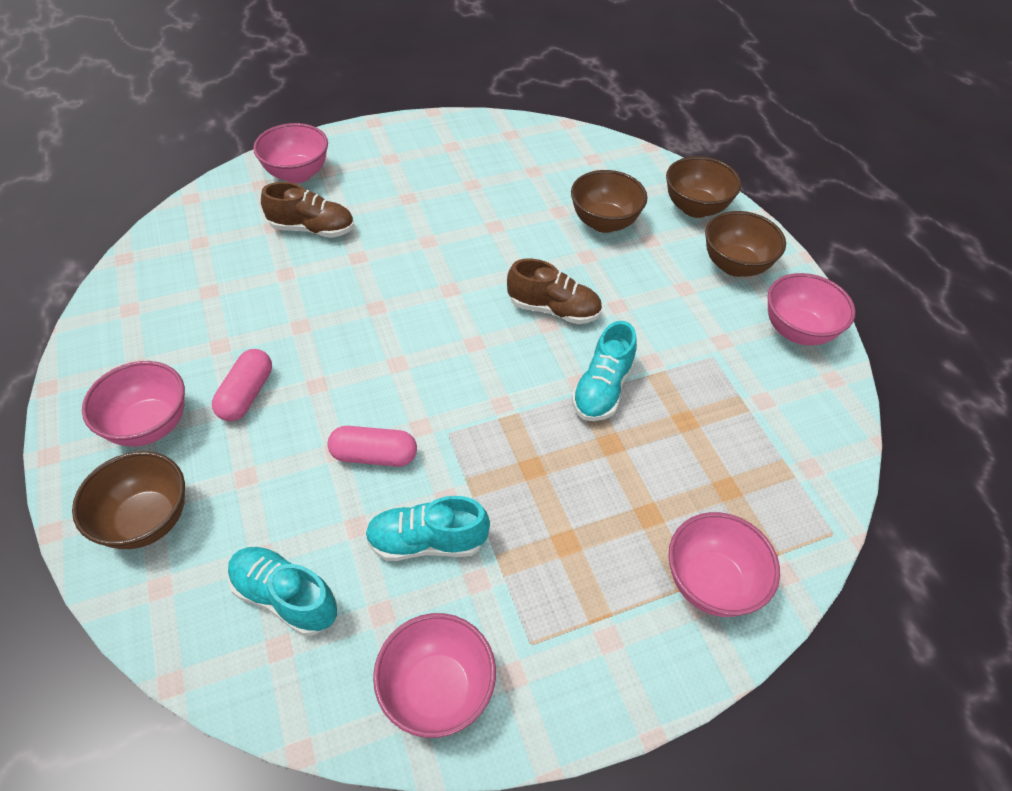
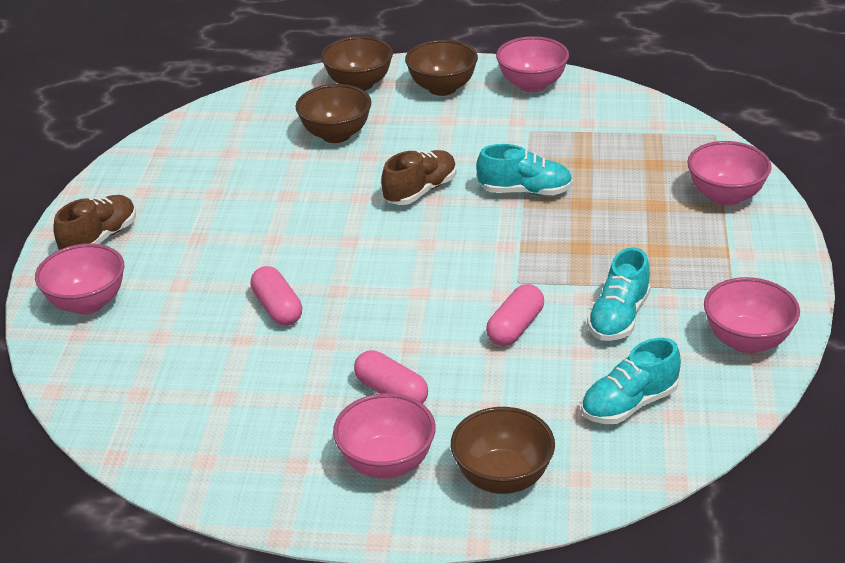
camera: 60 degrees left, 15 degrees down
brown shoe [261,182,354,238] -> brown shoe moved to [53,195,136,250]
turquoise shoe [571,321,637,421] -> turquoise shoe turned 45 degrees counterclockwise [476,144,573,196]
none -> pink capsule [250,266,302,326]

